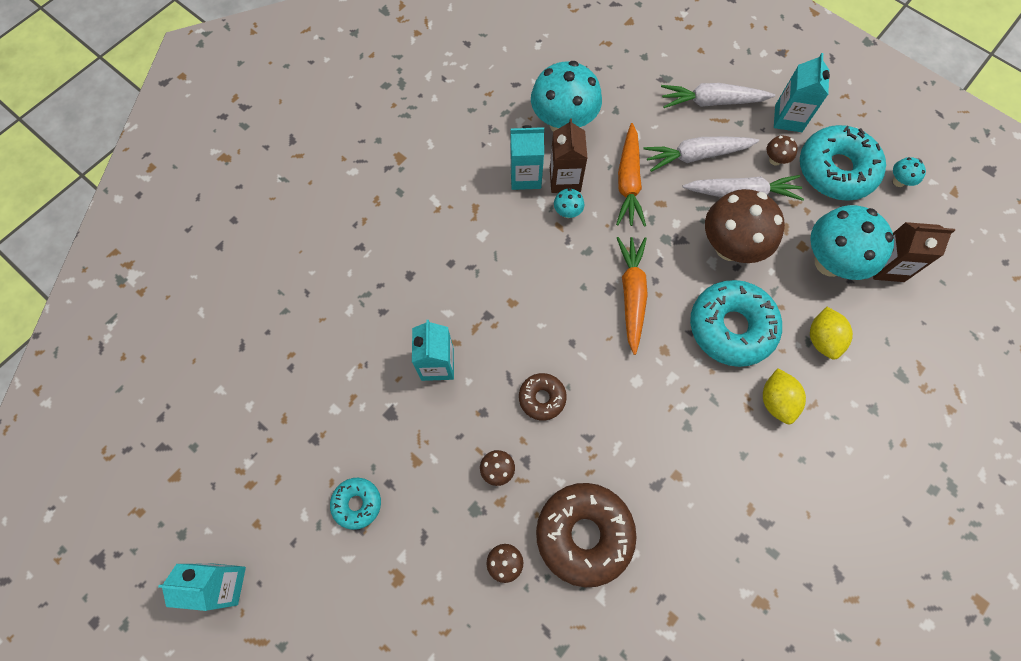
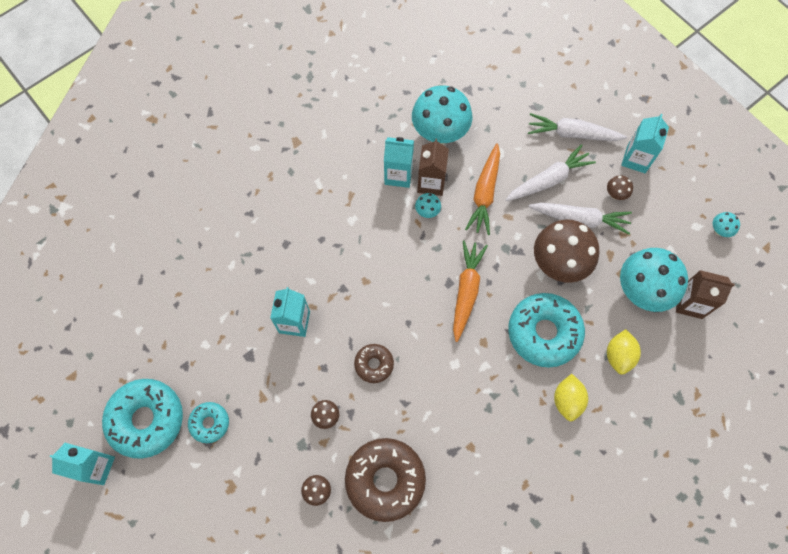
camera: 10 degrees right, 0 degrees up
white carrot [643,137,759,172] -> white carrot turned 150 degrees clockwise [506,144,596,201]
turquoise donut [800,125,886,201] -> turquoise donut moved to [102,379,183,459]

